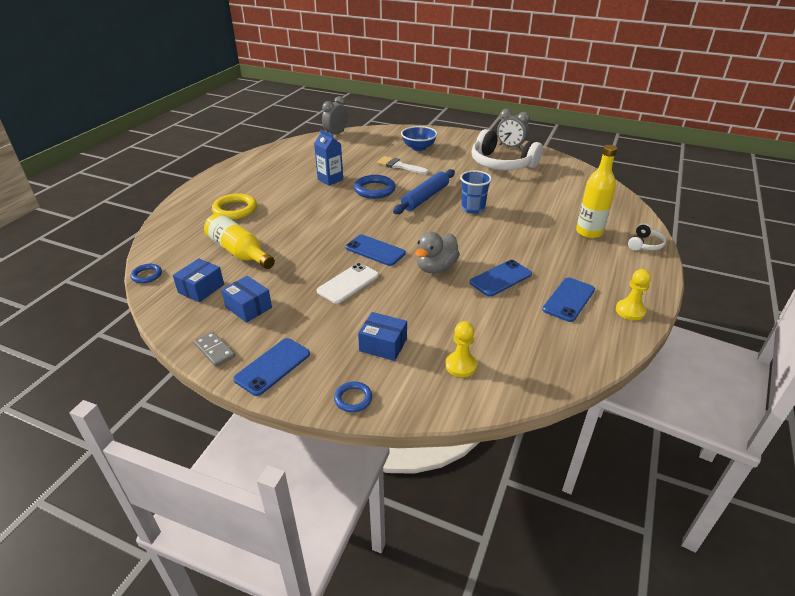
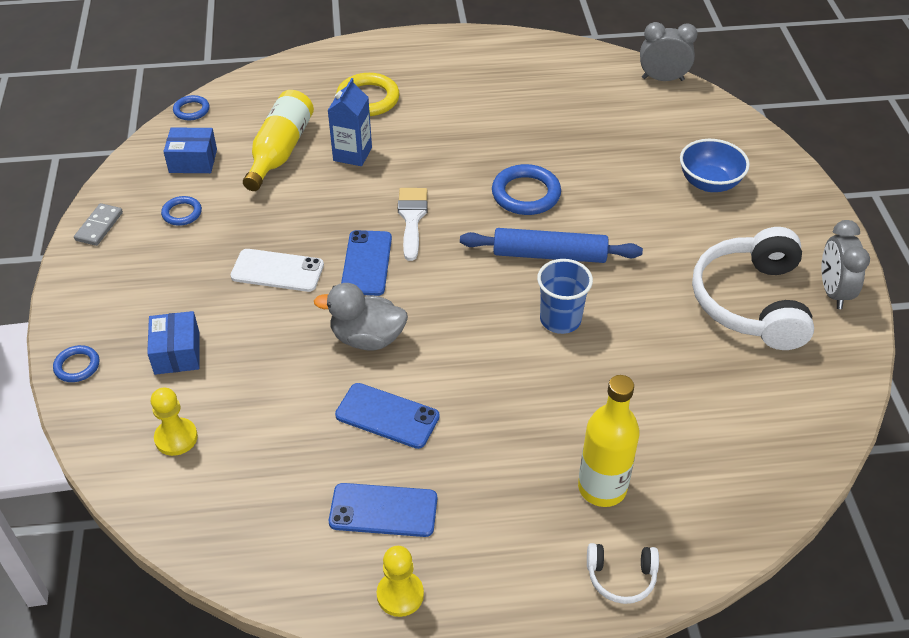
camera: 60 degrees right, 10 degrees up
blue box [221,276,272,323] -> blue ring [161,196,202,226]
blue phone [233,338,310,396] -> none
blue carton [314,130,343,186] -> blue carton moved to [327,78,372,166]
white brush [377,156,429,174] -> white brush moved to [398,188,428,261]

